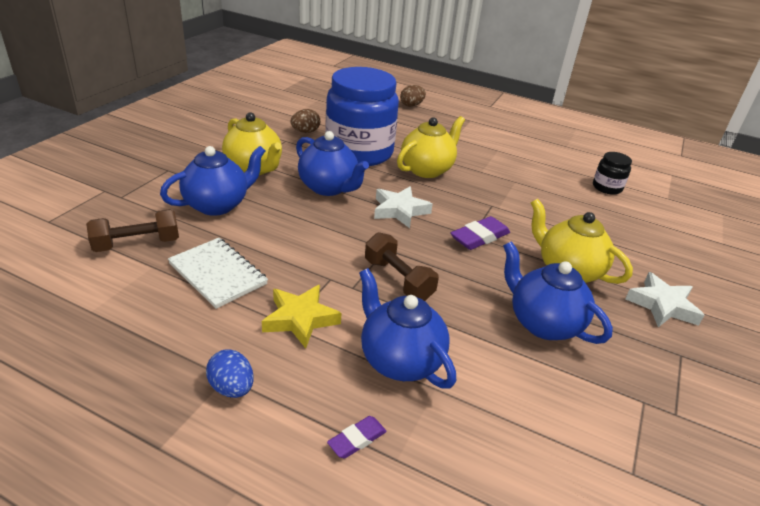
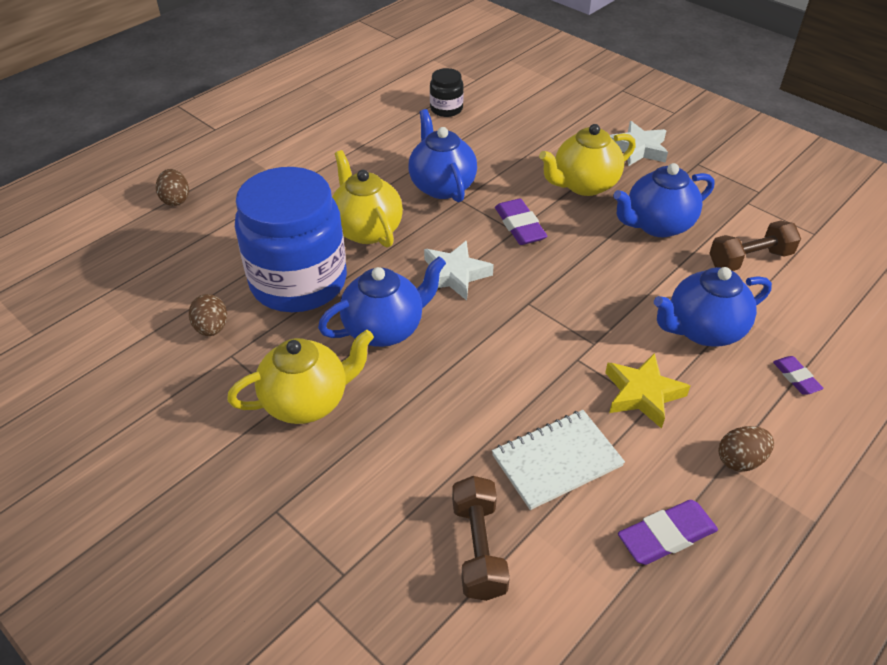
camera: 70 degrees left, 10 degrees up
blue teapot [160,146,265,216] -> blue teapot moved to [408,109,477,202]
blue egg [206,349,254,398] -> brown egg [718,426,774,472]
brown dumbbell [365,232,439,301] -> brown dumbbell moved to [710,221,801,271]
none -> purple eraser [618,500,718,565]

